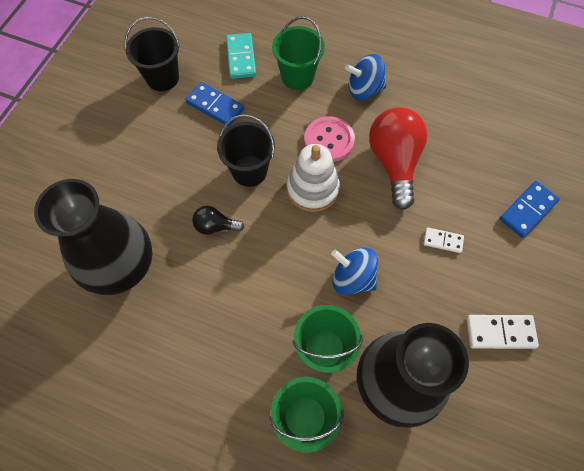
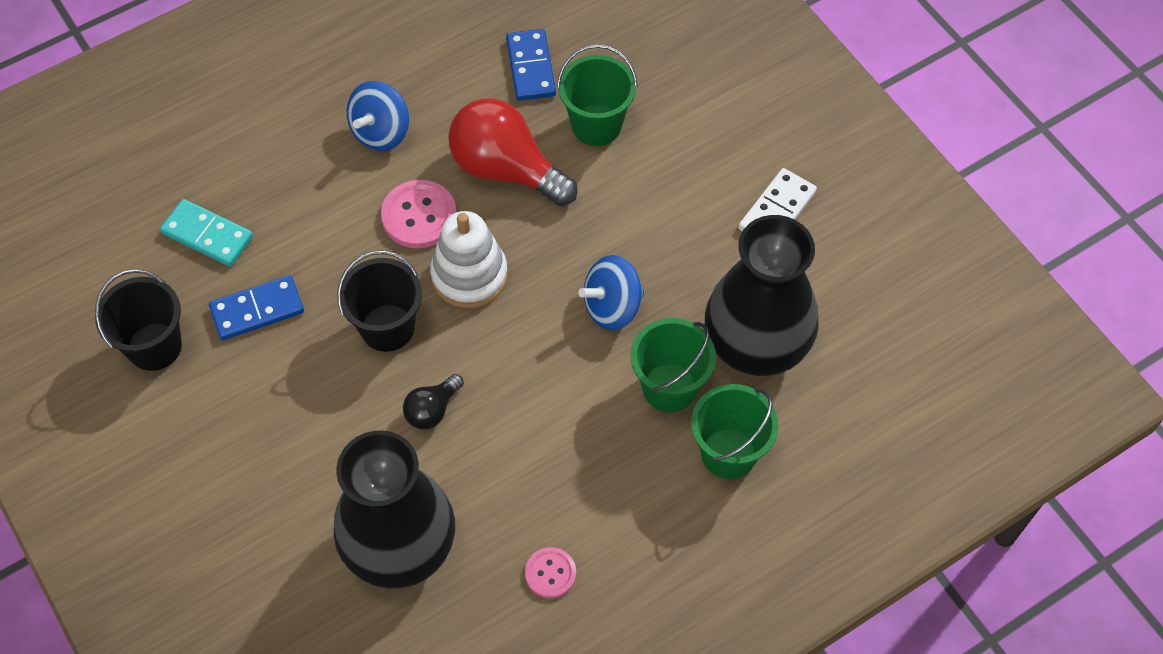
camera: 55 degrees left, 5 degrees down
green bucket [272,16,325,90] -> green bucket moved to [557,44,638,146]
white domino [424,227,464,253] -> none
blue domino [499,181,560,238] -> blue domino moved to [506,29,556,101]
none -> pink button [525,547,576,598]

